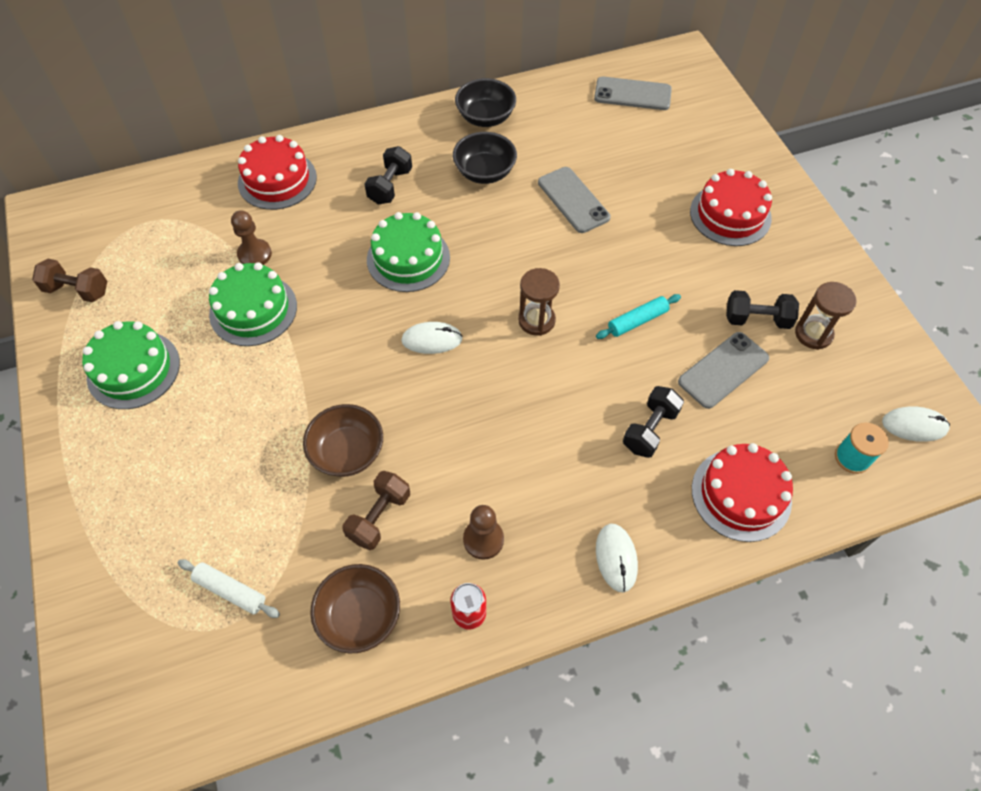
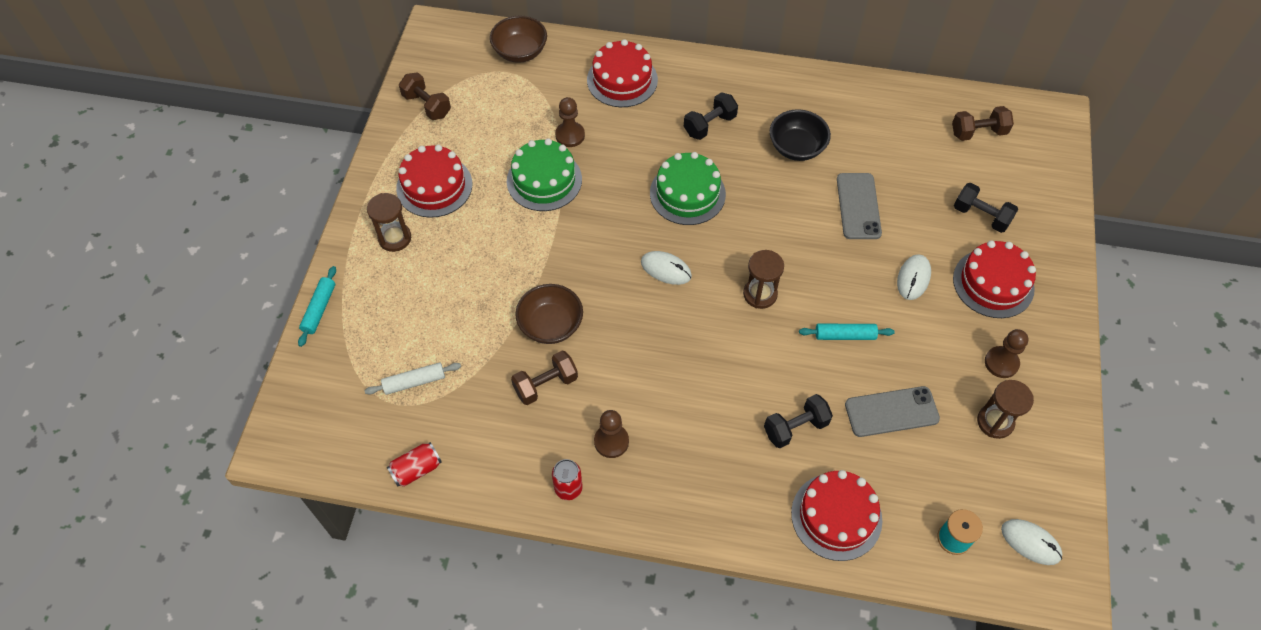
camera: 30 degrees right, 0 degrees up
green cake [82,321,180,409] -> red cake [396,145,472,218]
white rolling pin [177,559,280,618] -> white rolling pin turned 75 degrees counterclockwise [365,362,461,395]
brown bowl [310,564,400,654] -> brown bowl moved to [490,16,547,63]
black bowl [455,78,516,127] -> none
grey phone [594,77,672,110] -> brown dumbbell [952,106,1014,141]
white mouse [596,524,638,592] -> white mouse moved to [897,254,931,300]
black dumbbell [726,290,799,329] -> black dumbbell moved to [954,183,1018,233]
none -> turquoise rolling pin [298,266,336,347]
none -> brown hourglass [367,193,411,252]
none -> red can [387,442,442,487]
none -> brown pawn [985,329,1028,378]

